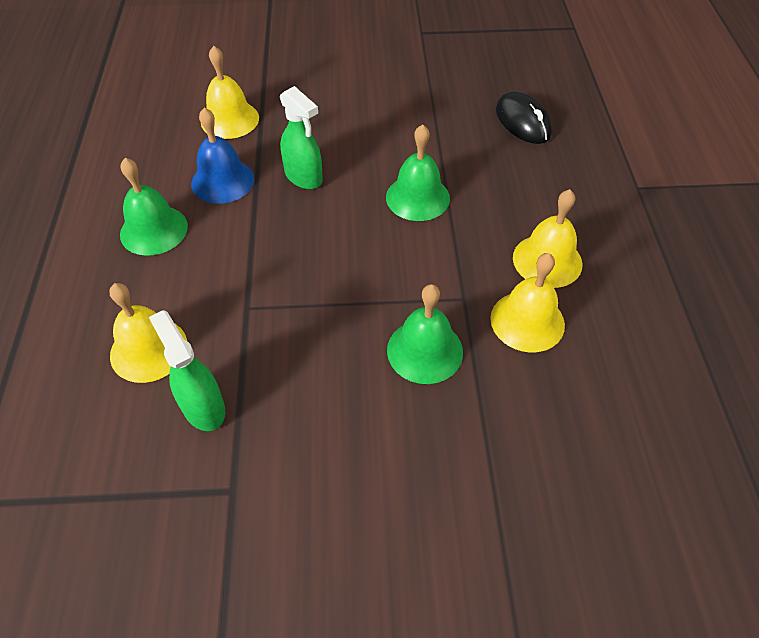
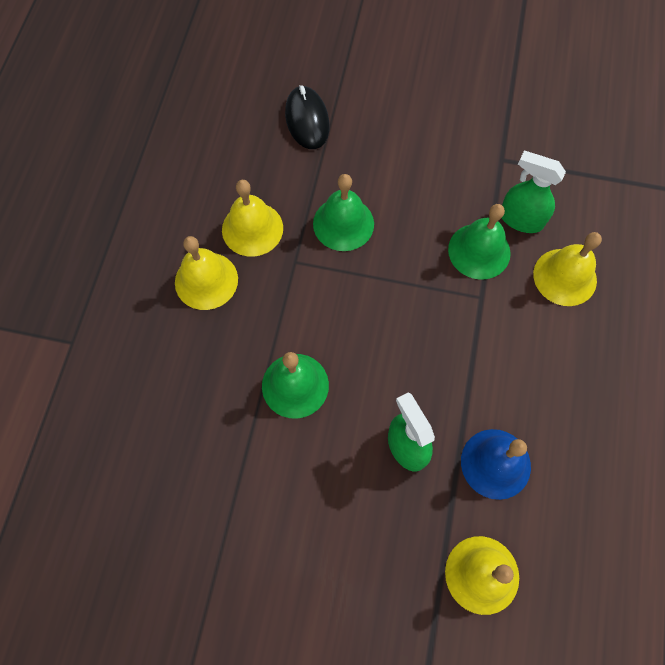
camera: 165 degrees left, 15 degrees up
green bell [120,158,188,256] -> green bell moved to [448,204,511,280]
green spray bottle [149,310,225,431] -> green spray bottle turned 135 degrees clockwise [502,151,566,233]
black mouse [496,91,552,144] -> black mouse moved to [285,85,330,149]

